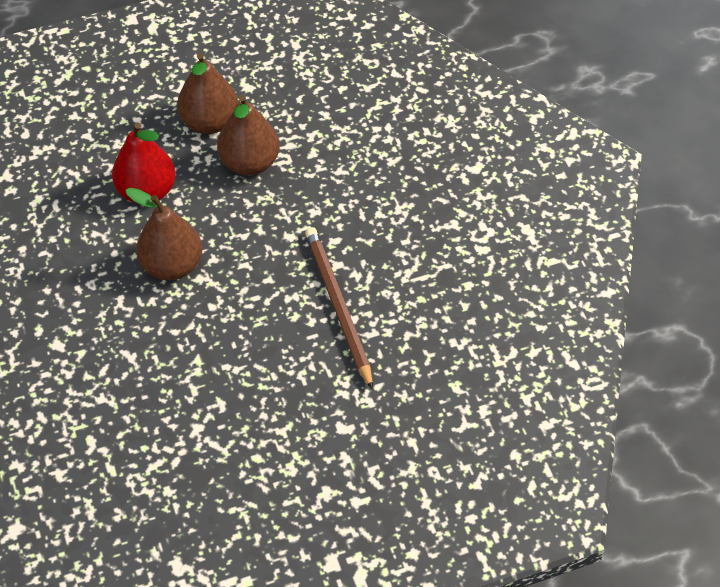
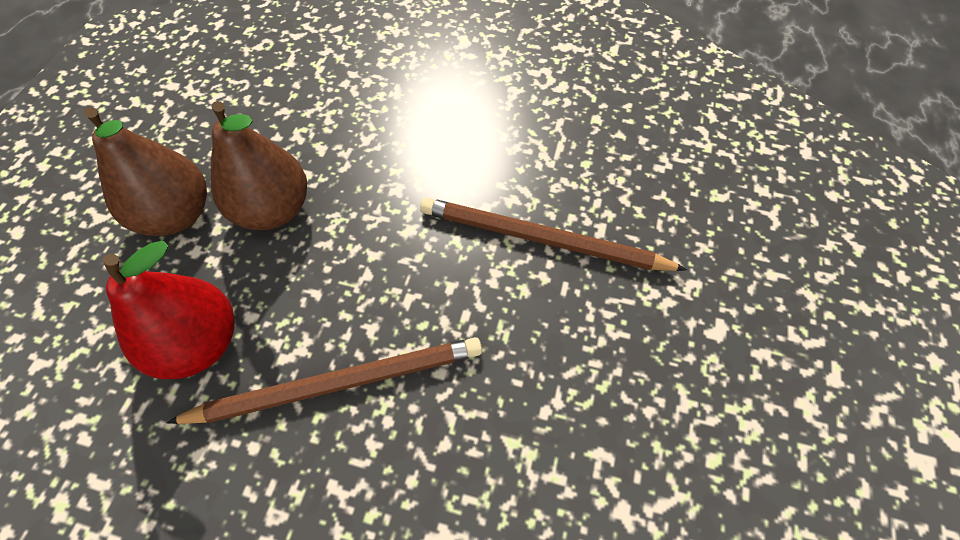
camera: 55 degrees left, 5 degrees up
brown pear [126,188,202,280] -> brown pencil [166,337,482,424]

